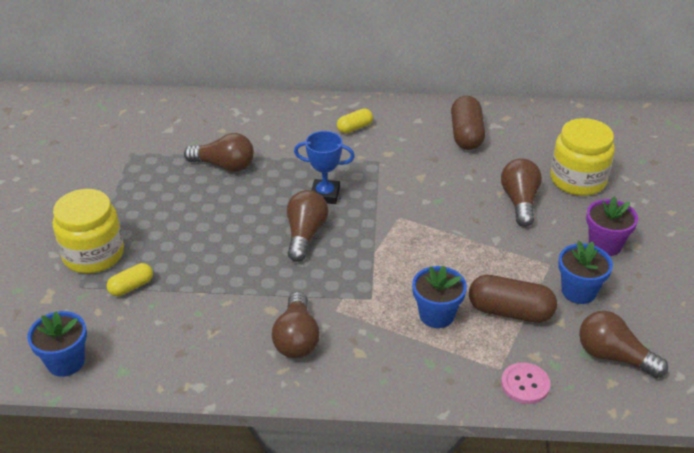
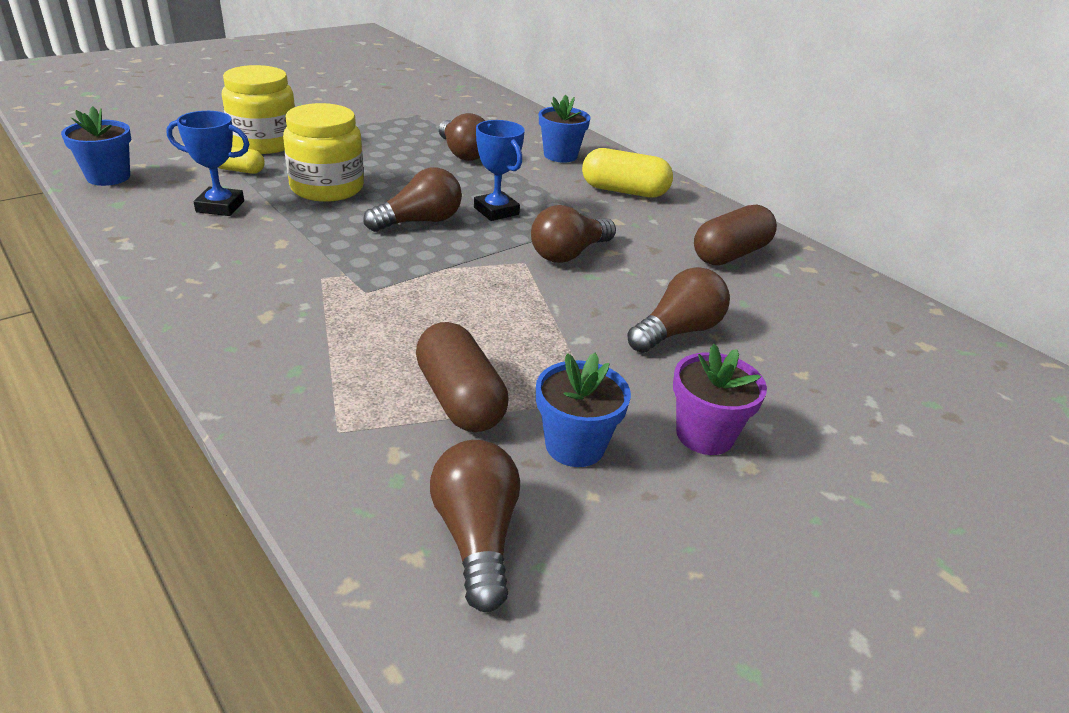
camera: 45 degrees right, 5 degrees down
brown light bulb [272,292,320,358] -> brown light bulb moved to [531,205,616,263]
yellow capsule [337,109,373,133] -> yellow capsule [582,148,673,198], size x1.74
blue flower pot [412,266,467,328] -> blue flower pot moved to [539,95,590,163]
pink button [501,362,551,404] -> none
yellow jar [551,118,615,196] -> yellow jar moved to [283,103,364,202]
none -> blue trophy [166,111,249,216]

